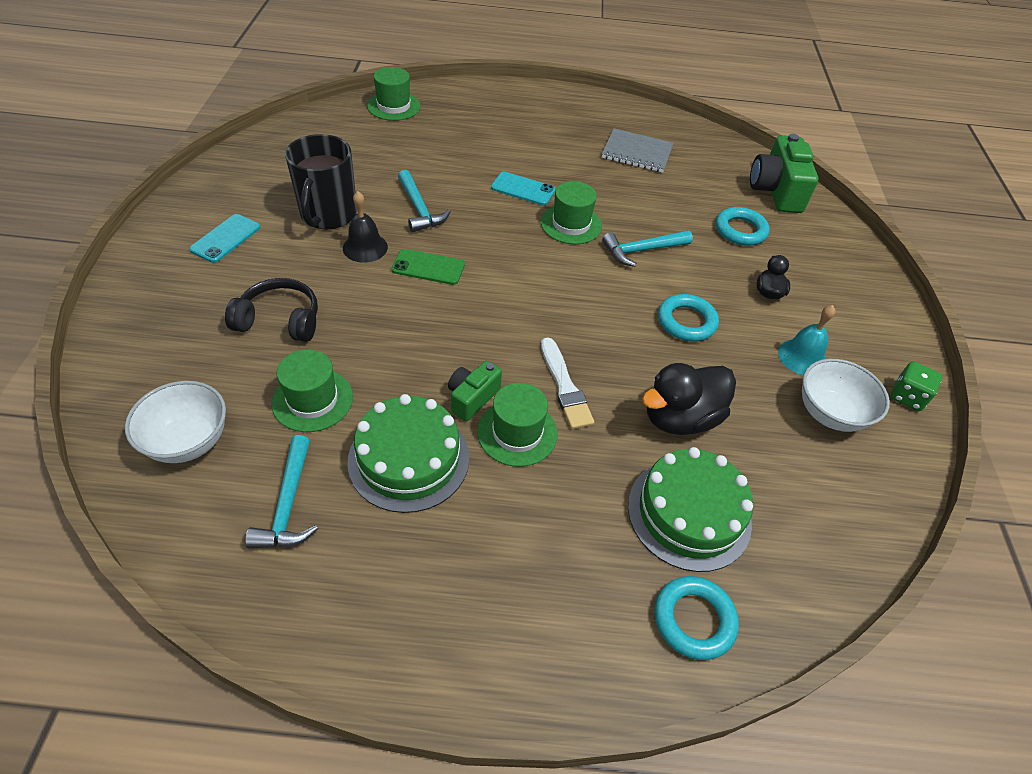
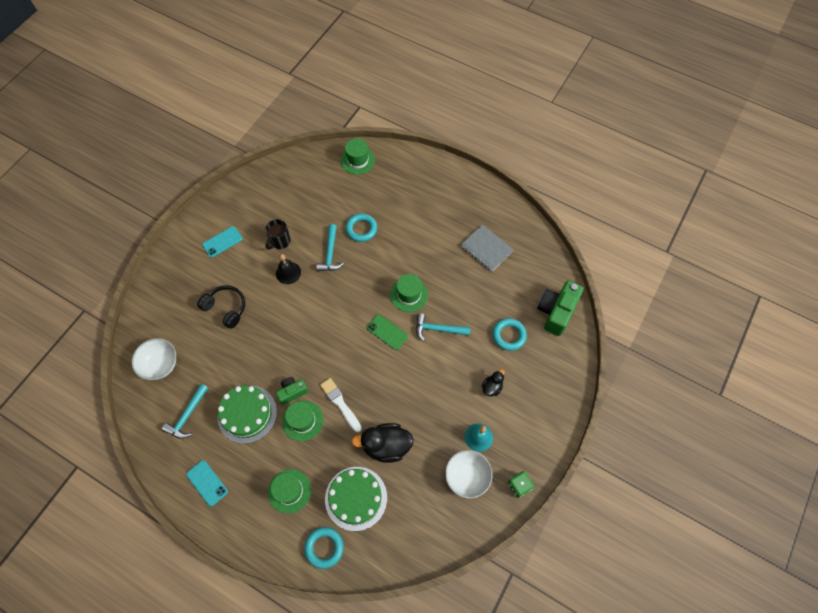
camera: 30 degrees right, 15 degrees up
green hat [271,350,353,432] -> green hat moved to [268,469,311,514]
black mug [285,134,357,229] -> black mug [265,219,291,249], size x0.61
green phone [391,249,465,285] -> green phone moved to [367,314,408,350]
turquoise phone [491,172,556,205] -> turquoise phone moved to [186,460,228,506]
white brush [541,337,594,429] -> white brush turned 135 degrees clockwise [320,378,362,432]
turquoise ring [658,294,719,341] -> turquoise ring moved to [346,213,377,242]

